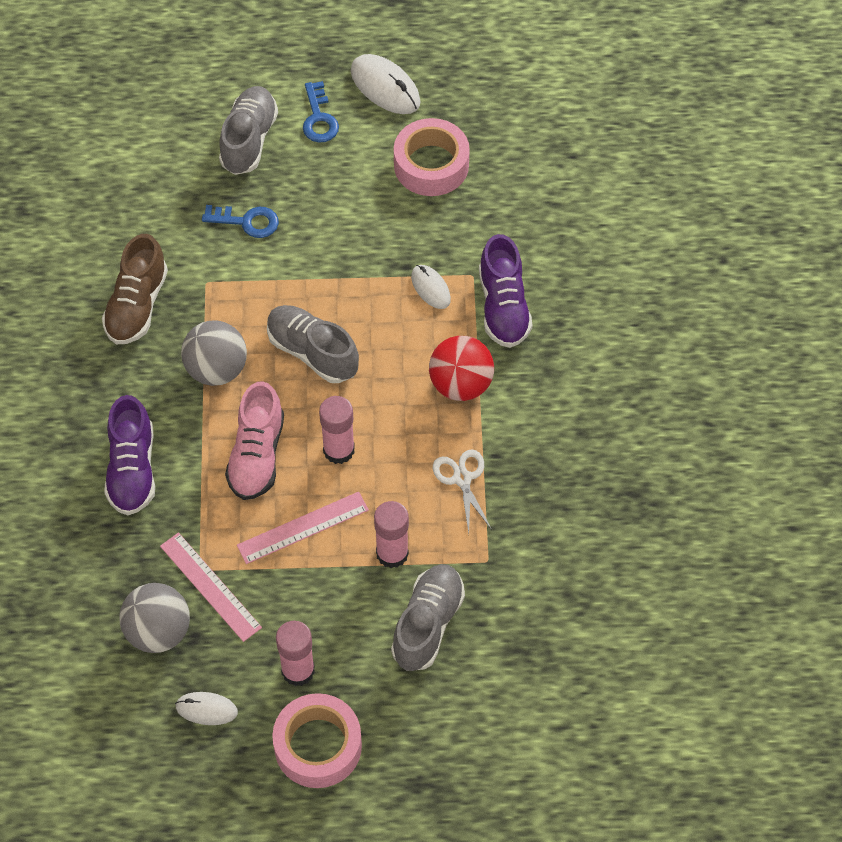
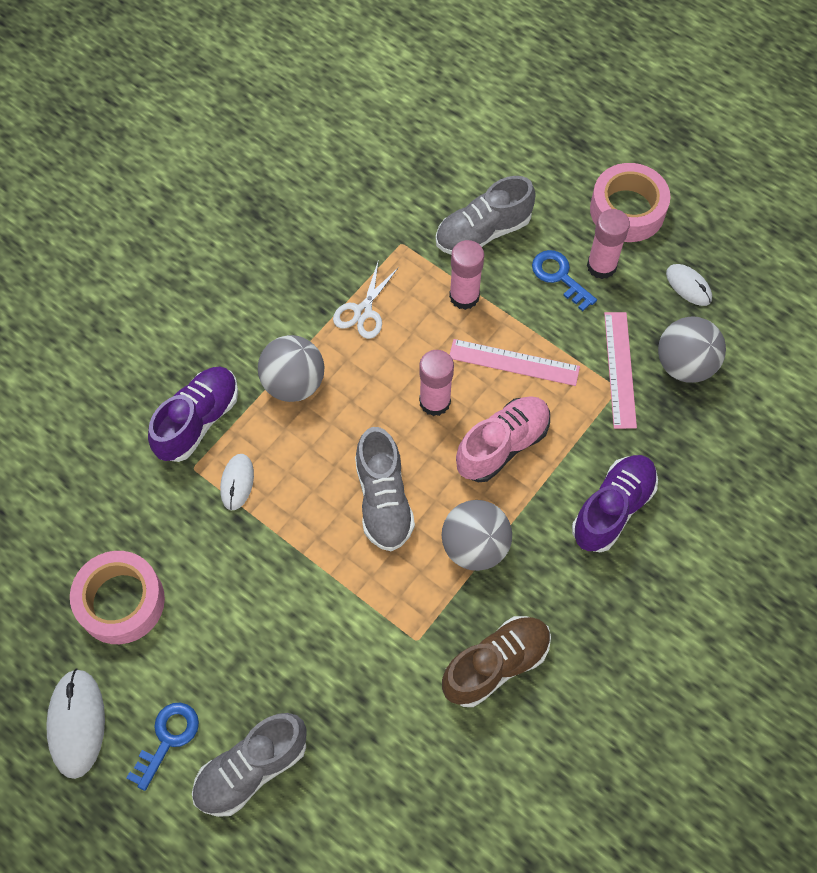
camera: 140 degrees left, 5 degrees up
blue key [202,205,279,238] -> blue key moved to [532,250,597,311]
red ball [429,336,494,401] -> grey ball [258,335,324,402]

